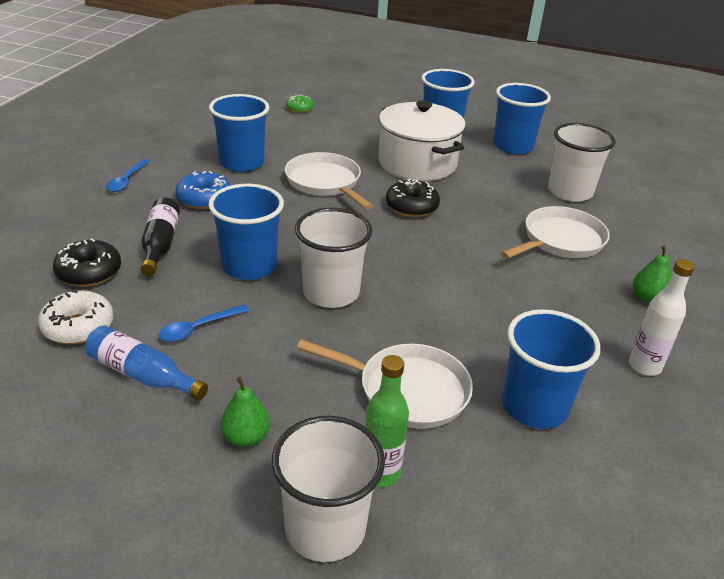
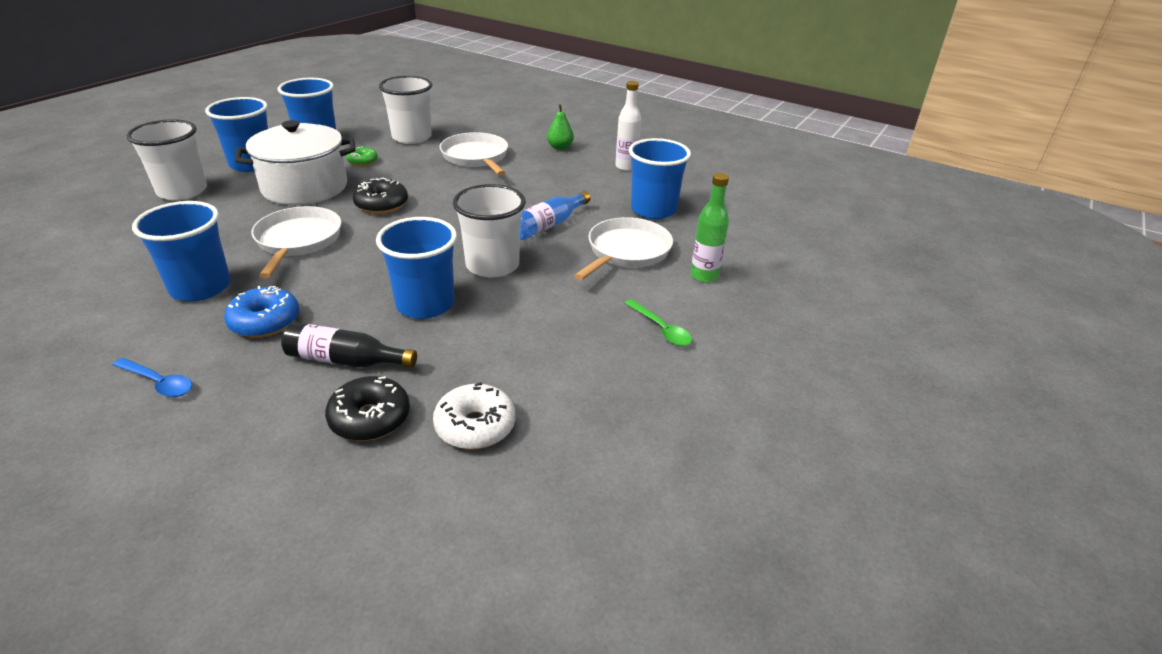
camera: 75 degrees left, 0 degrees up
blue bottle [85,326,208,400] -> blue bottle moved to [520,191,590,240]
blue spoon [158,305,249,342] -> none
green pear [221,377,270,447] -> green spoon [625,299,692,346]
white cup [272,416,385,562] -> white cup moved to [126,119,207,201]
white pan [285,152,373,210] -> white pan turned 105 degrees clockwise [251,206,341,278]
green donut [286,95,314,113] -> green donut moved to [346,146,378,166]

